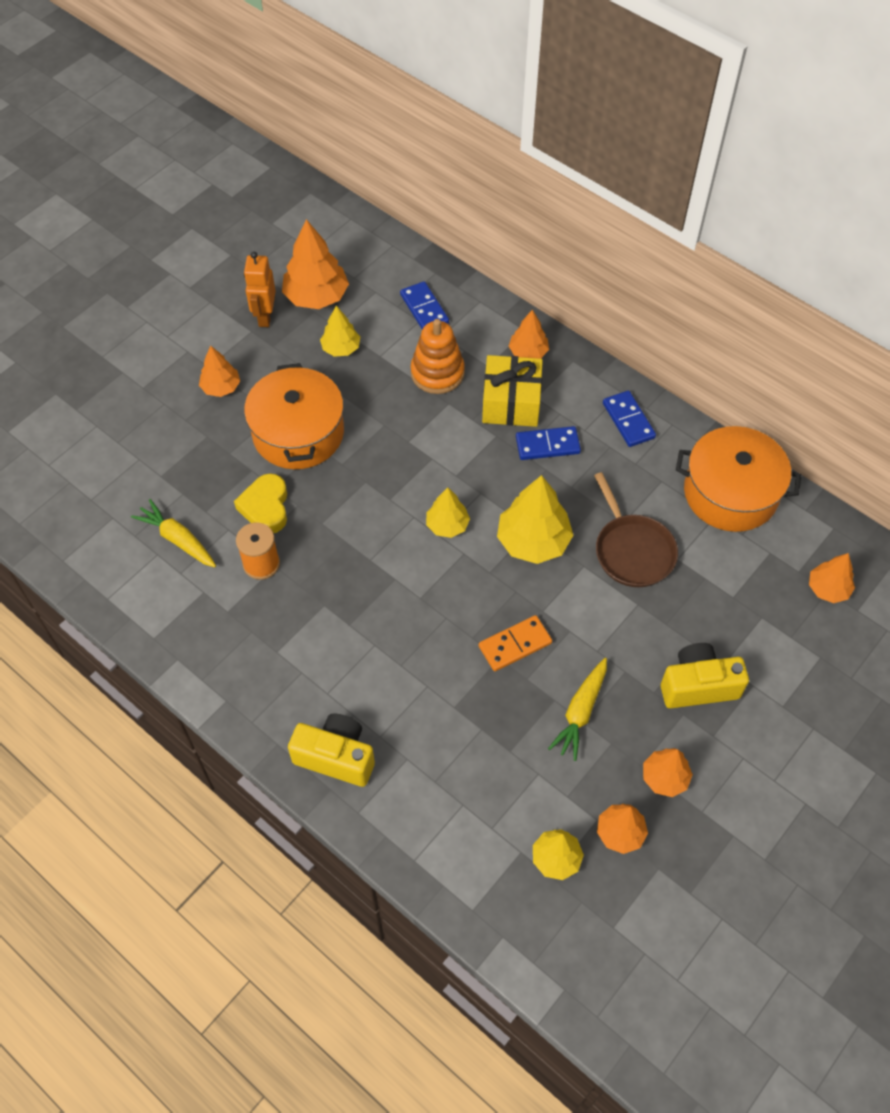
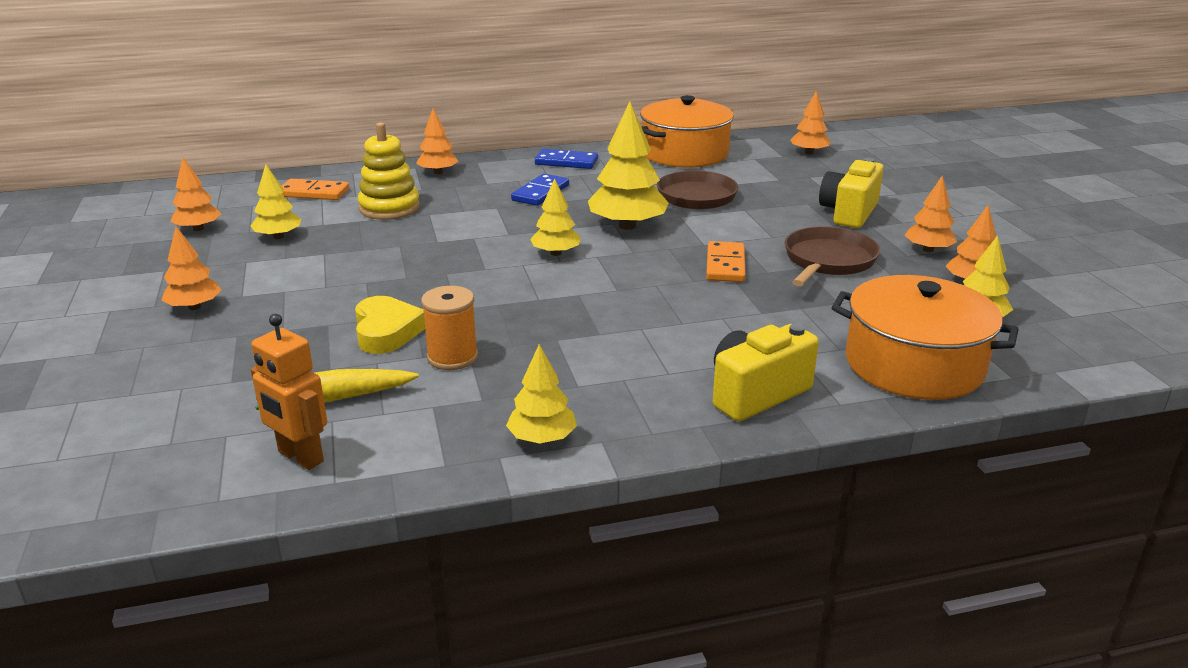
camera: 55 degrees left, 30 degrees down
yellow heart [234,473,287,533] -> yellow heart turned 135 degrees counterclockwise [355,296,425,354]
orange robot [244,252,276,327] -> orange robot moved to [251,314,327,470]
orange pot [244,363,344,469] -> orange pot moved to [831,275,1019,400]
orange tree [282,219,349,309] -> orange tree [171,158,221,231], size x0.59
blue domino [400,281,449,330] -> orange domino [282,179,349,200]
orange stacking toy [411,319,465,394] -> yellow stacking toy [358,122,420,220]
yellow gift [482,355,543,427] -> none
yellow carrot [548,658,607,761] -> brown pan [785,226,880,286]
none -> yellow tree [506,344,577,444]

